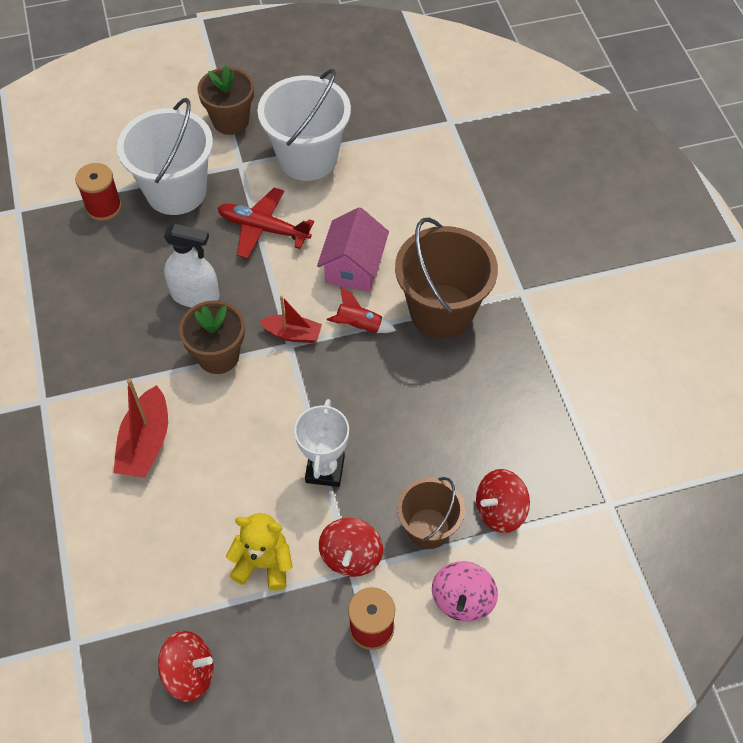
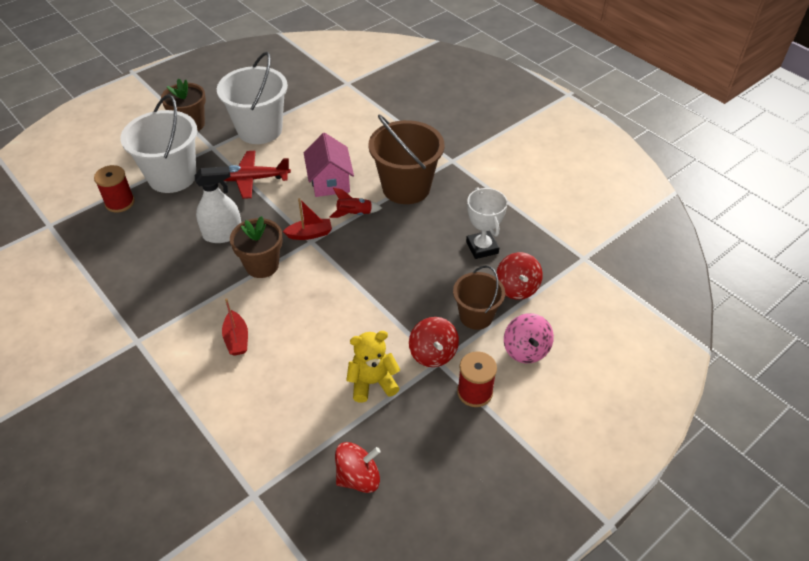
camera: 25 degrees left, 10 degrees down
red boat [113,378,168,478] -> red boat [222,298,248,356], size x0.65
white trophy [294,399,349,487] -> white trophy moved to [466,188,508,259]
red spinning top [476,469,530,533] -> red spinning top turned 45 degrees counterclockwise [496,252,543,300]

